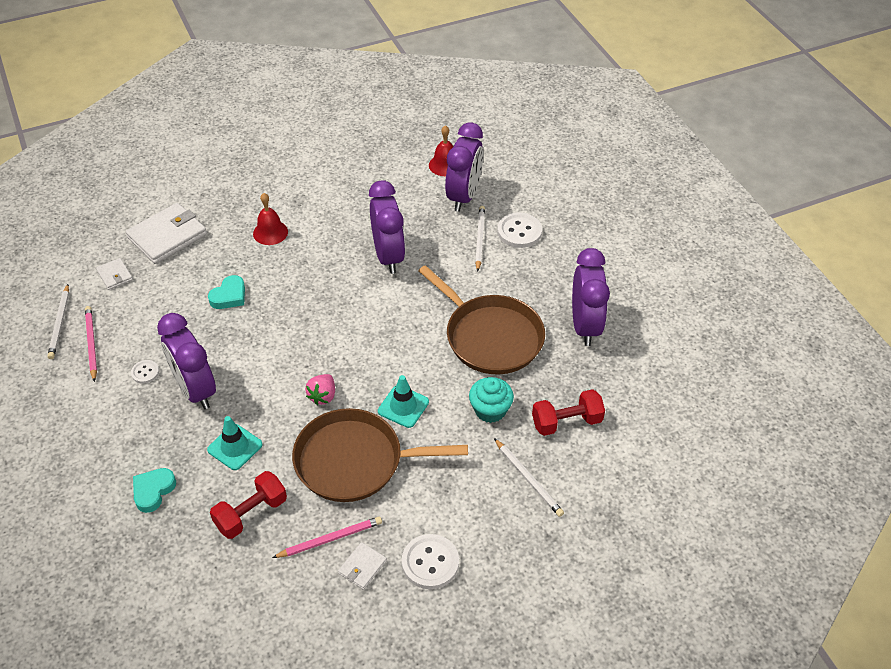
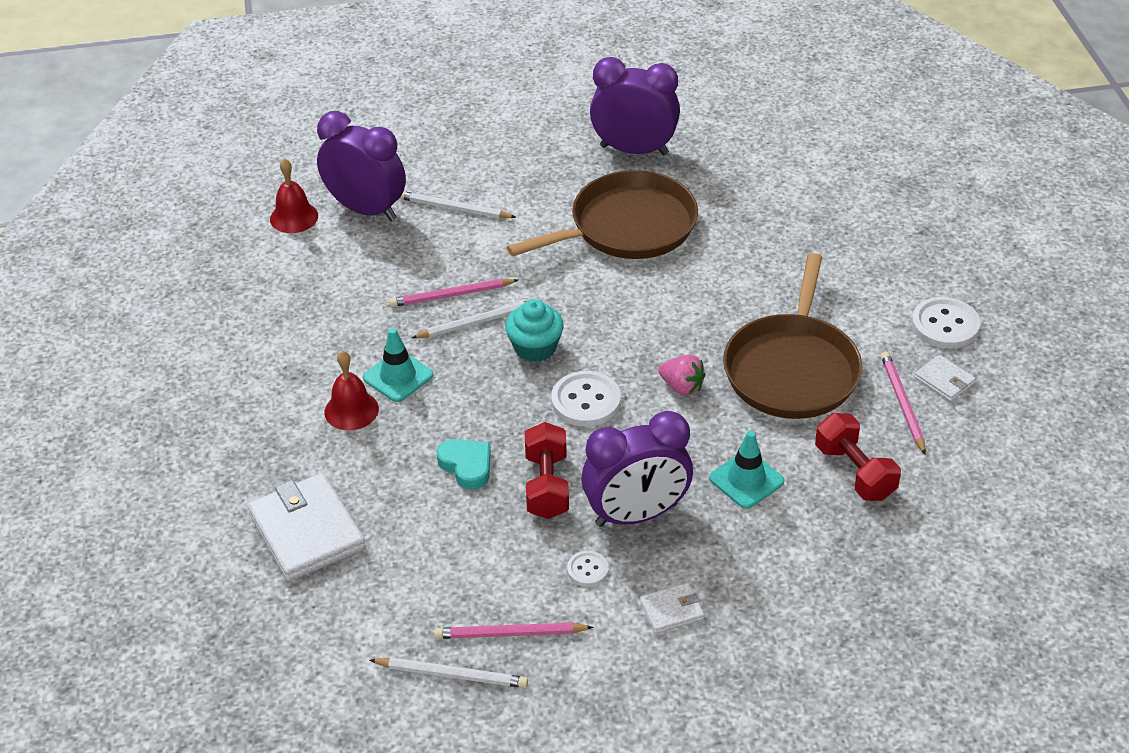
camera: 75 degrees left, 5 degrees down
white wallet [96,258,133,290] -> white wallet moved to [640,583,704,634]
turquoise heart [133,468,176,513] -> none
purple clock [369,180,405,274] -> pink pencil [389,279,518,307]
turquoise traffic cone [378,375,429,428] -> turquoise traffic cone moved to [363,328,433,402]
turquoise cupcake [469,377,514,423] -> turquoise cupcake moved to [505,299,564,362]
white pencil [494,438,564,517] -> white pencil moved to [411,299,537,338]
white button [497,213,542,248] -> white button moved to [551,371,621,427]
red dumbbell [532,389,605,436] -> red dumbbell moved to [525,422,569,519]

